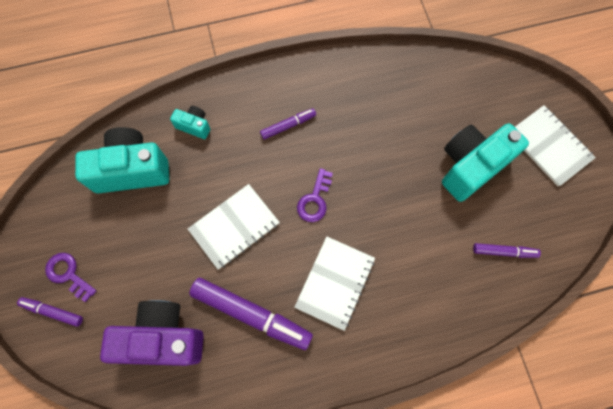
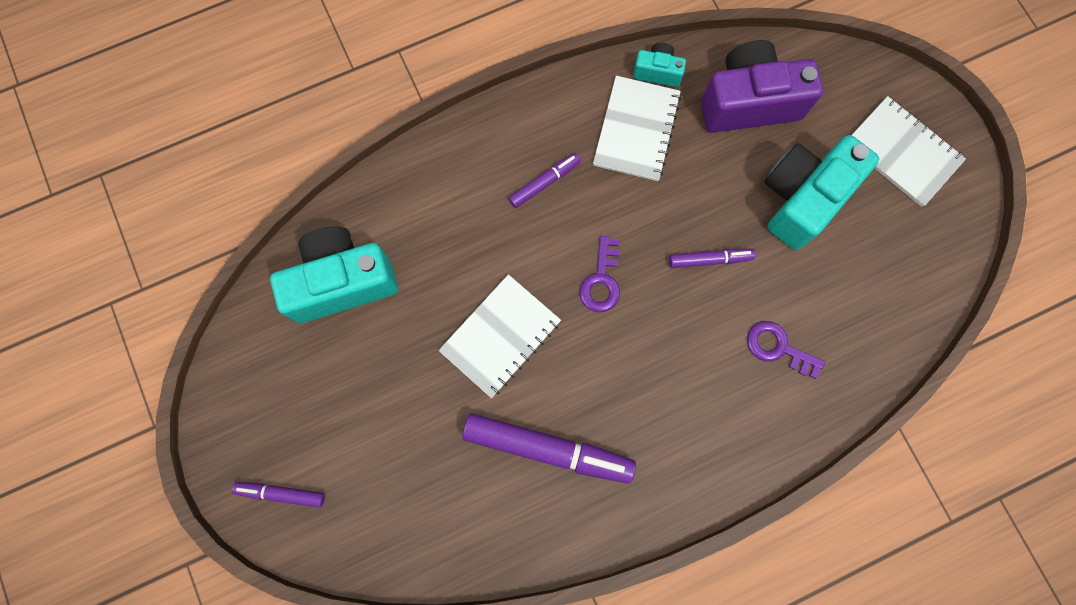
camera: 10 degrees left, 5 degrees up
purple key [45,253,97,302] -> purple key moved to [747,321,825,379]
purple camera [100,300,204,366] -> purple camera moved to [701,40,823,133]
turquoise camera [170,106,210,139] -> turquoise camera moved to [633,43,686,87]
white notebook [294,237,375,331] -> white notebook moved to [593,76,681,181]
purple marker [473,243,541,258] -> purple marker moved to [669,249,756,268]

